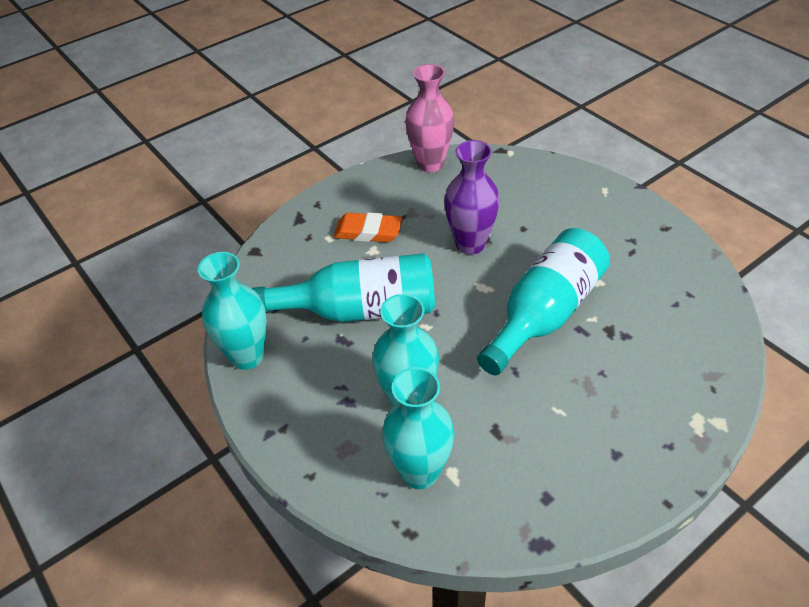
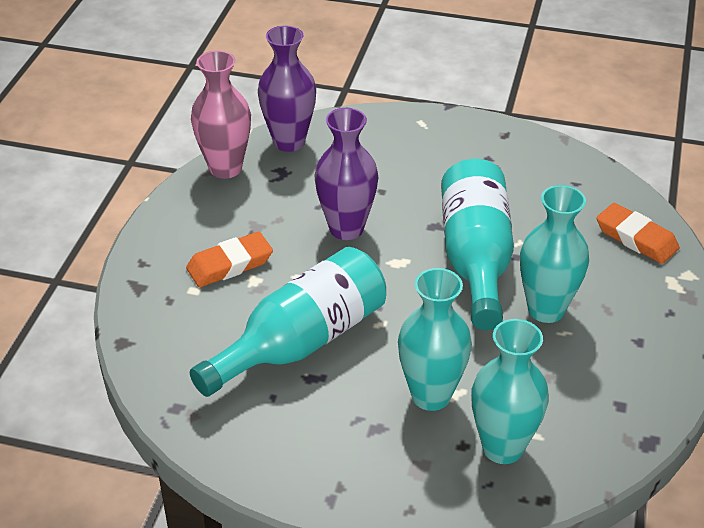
camera: 40 degrees left, 5 degrees down
turquoise vase [198,252,267,370] -> turquoise vase moved to [520,185,589,323]
none -> purple vase [258,26,316,152]
none -> orange eraser [596,203,680,264]

